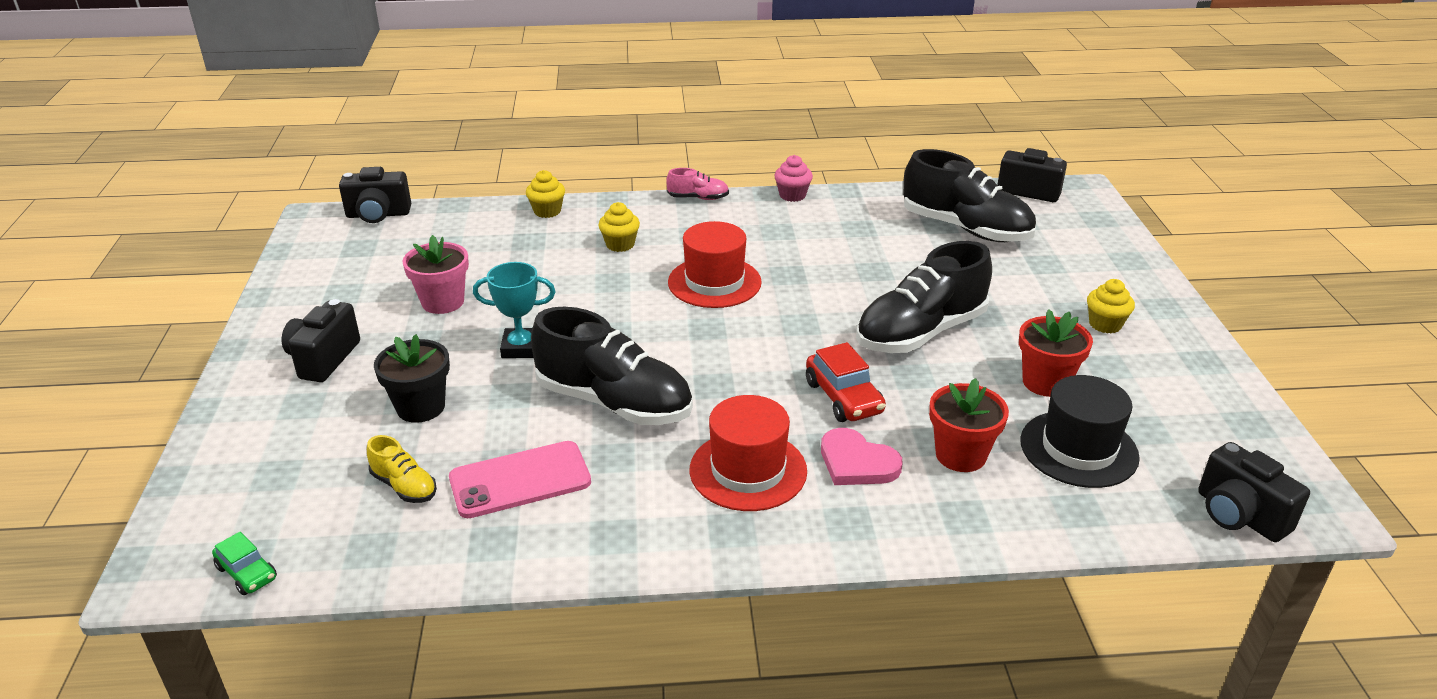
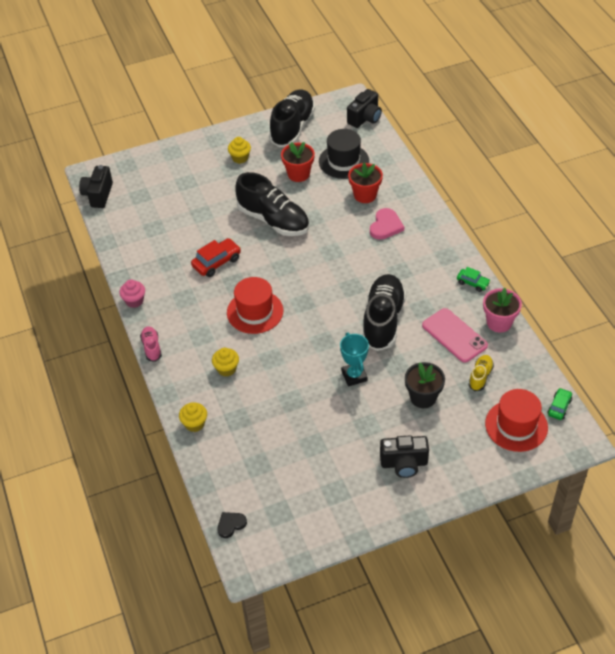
camera: 105 degrees left, 15 degrees up
black camera [339,167,411,223] -> black heart [217,512,247,538]
pink flower pot [402,235,469,314] -> pink flower pot moved to [483,288,522,333]
red hat [690,395,807,511] -> red hat moved to [485,389,548,452]
red car [806,342,886,422] -> red car moved to [191,238,241,277]
black shoe [903,149,1036,242] -> black shoe moved to [269,90,315,147]
none -> green car [457,267,491,292]

